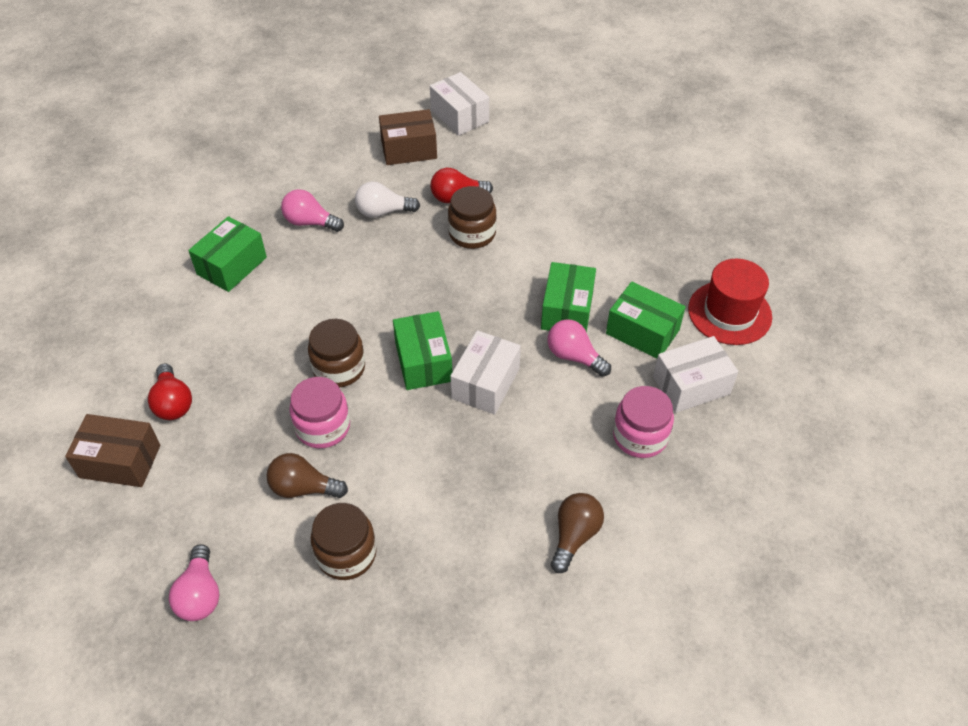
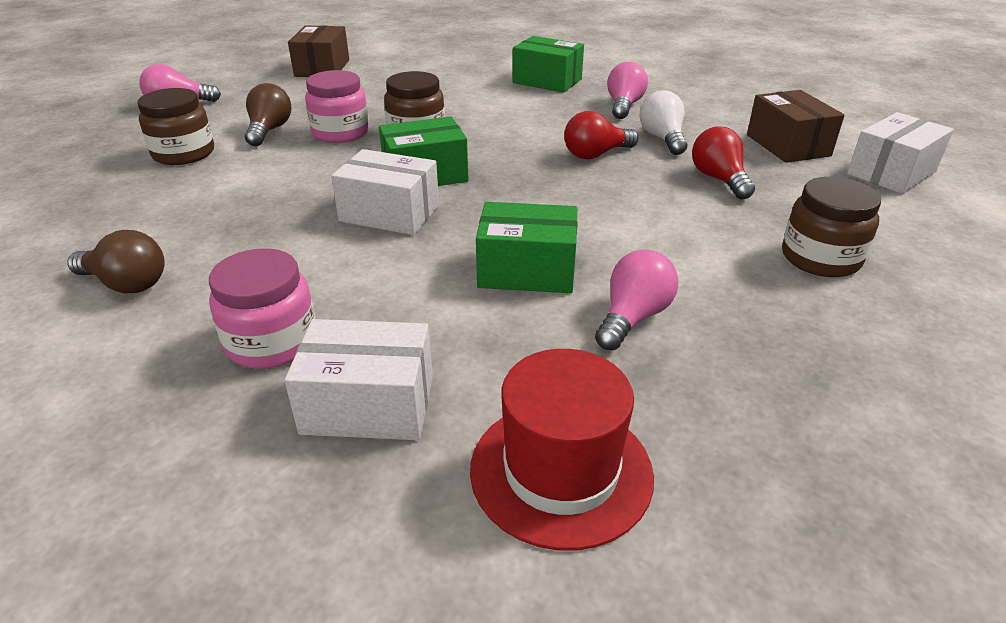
camera: 85 degrees right, 15 degrees down
red light bulb [148,363,192,420] -> red light bulb moved to [564,111,638,159]
brown jar [448,186,497,249] -> brown jar moved to [782,177,881,277]
pink light bulb [548,319,611,377] -> pink light bulb moved to [595,249,679,350]
green box [606,282,686,358] -> none
white box [653,336,738,413] -> white box turned 60 degrees counterclockwise [284,319,433,440]

